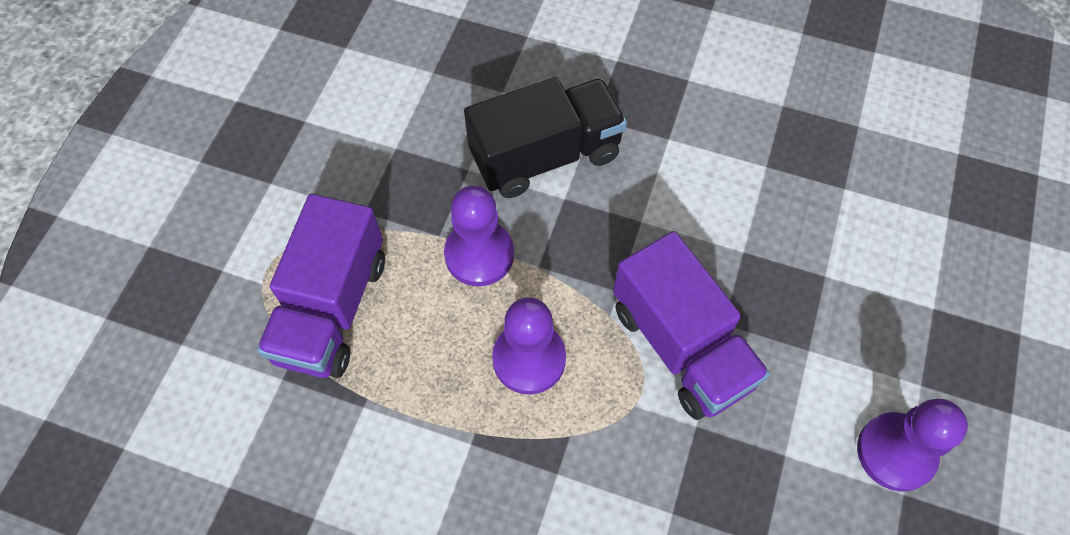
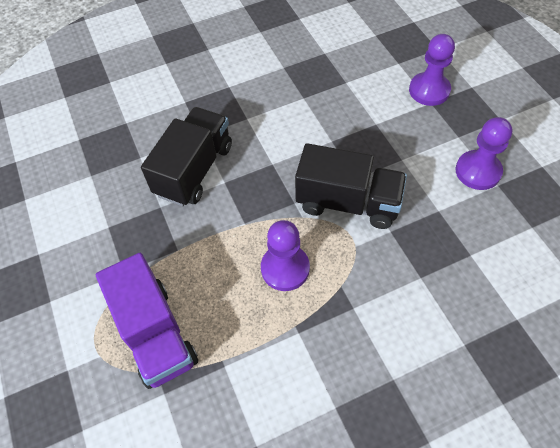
camera: 40 degrees left, 5 degrees down
purple pawn [444,186,514,286] -> purple pawn moved to [409,34,455,106]
purple truck [613,231,770,420] -> black truck [295,143,407,229]

